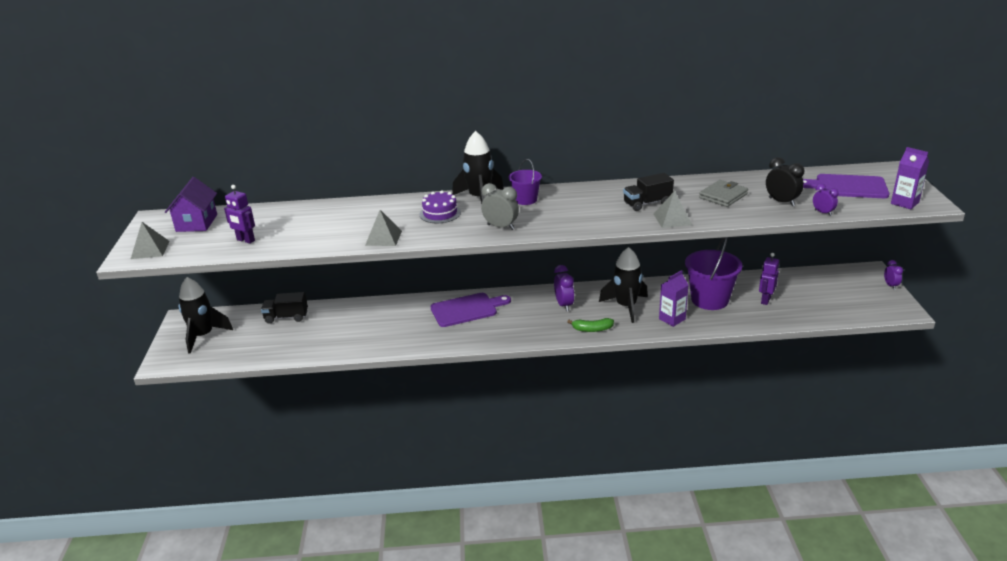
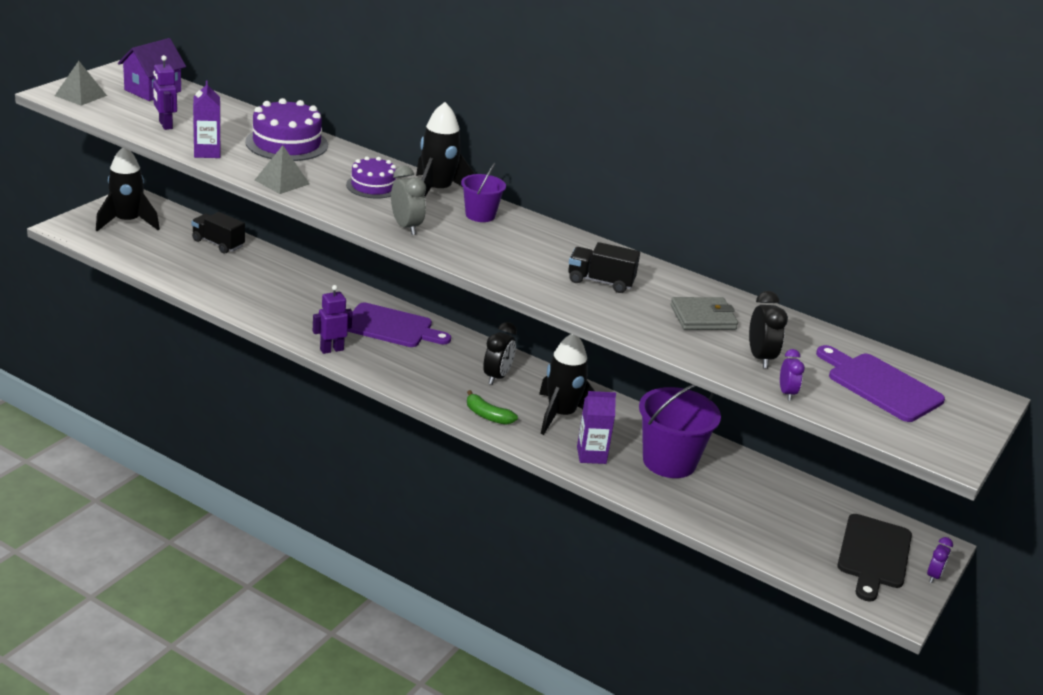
camera: 30 degrees right, 0 degrees up
purple clock [554,265,575,311] -> black clock [483,322,517,385]
grey pyramid [654,191,692,228] -> none
purple robot [759,253,779,305] -> purple robot moved to [313,285,353,354]
purple carton [891,147,929,209] -> purple carton moved to [193,80,221,158]
none -> purple cake [245,98,328,161]
none -> black cutting board [837,514,912,602]

